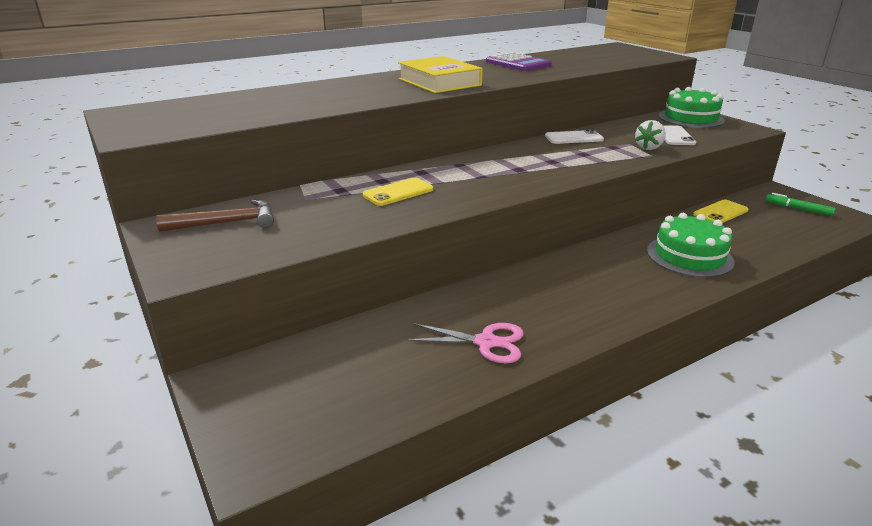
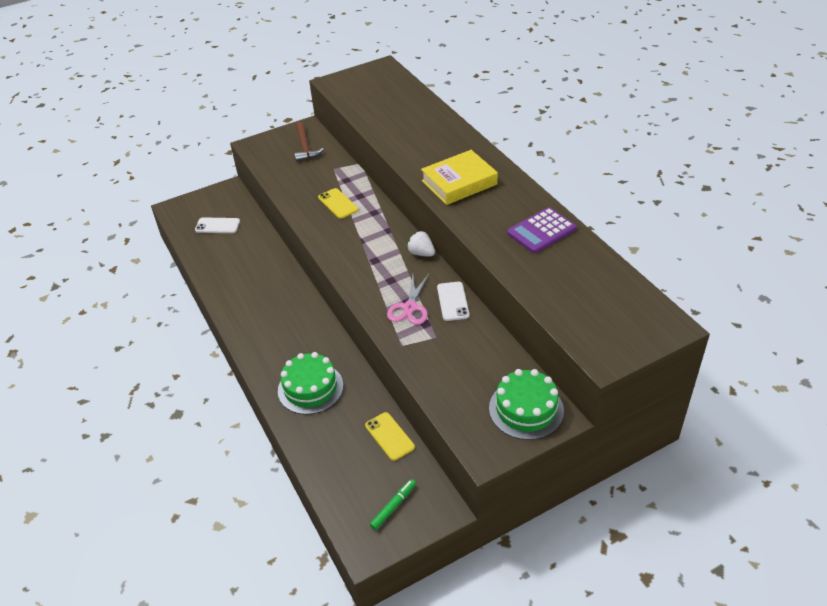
camera: 95 degrees right, 15 degrees up
pink scissors [406,323,523,363] -> pink scissors moved to [387,274,429,325]
white strawberry [635,120,666,150] -> white strawberry moved to [407,231,435,257]
white phone [663,125,696,145] -> white phone moved to [195,217,240,233]

